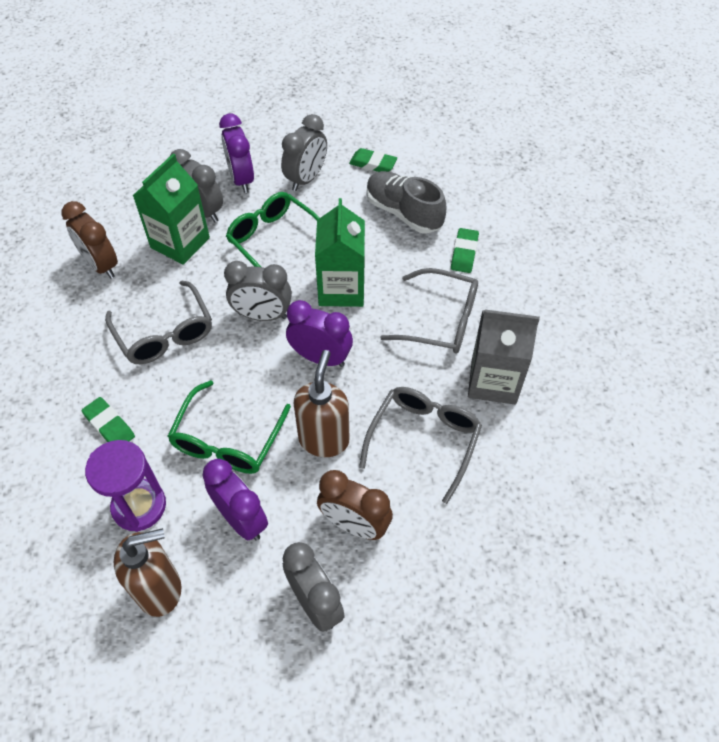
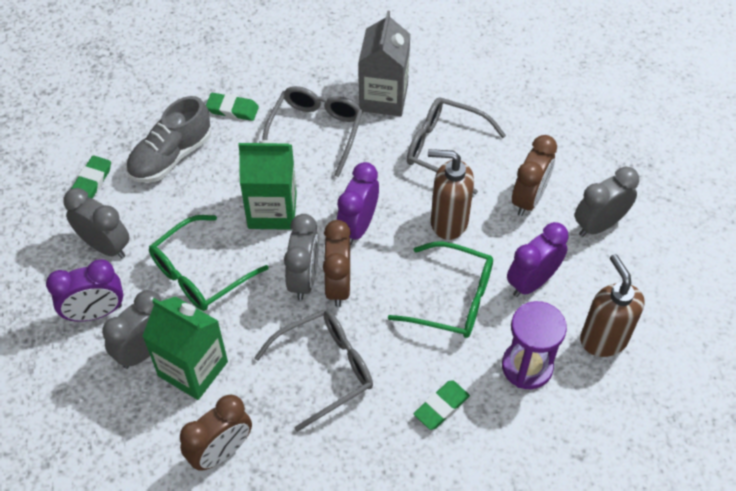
camera: 90 degrees left, 0 degrees up
none -> brown clock [323,220,351,307]

